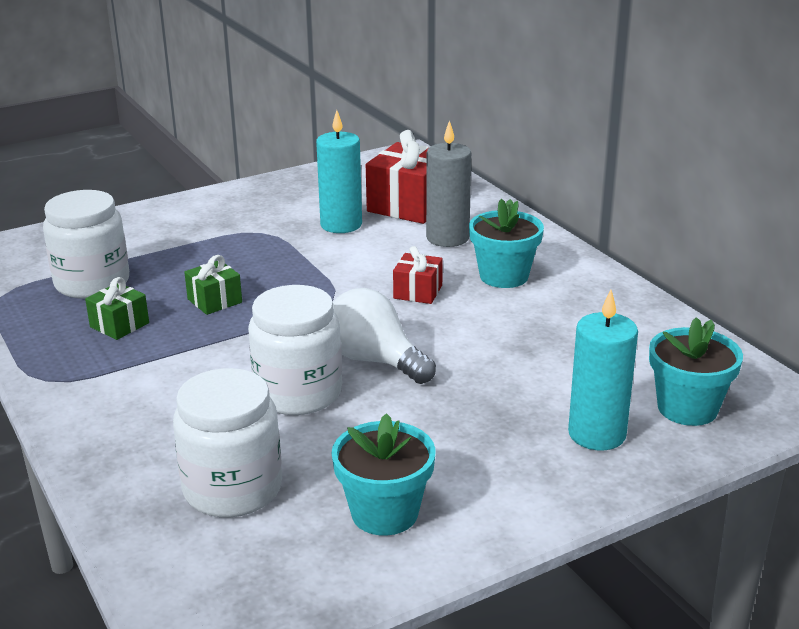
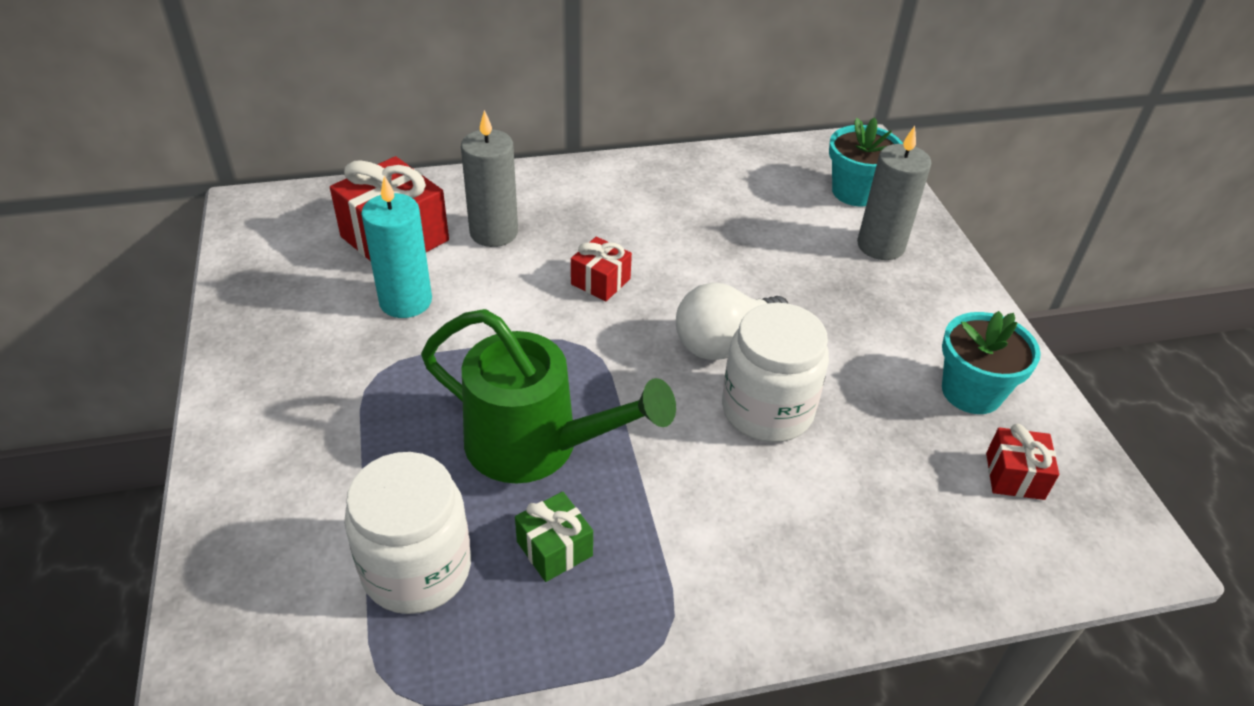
camera: 75 degrees left, 15 degrees up
white jar [173,368,282,517] -> none
green gift [184,255,242,315] -> green watering can [421,309,676,484]
turquoise flower pot [469,199,544,288] -> none
turquoise candle [568,290,638,450] -> grey candle [857,126,931,260]
none -> red gift [986,424,1059,500]

